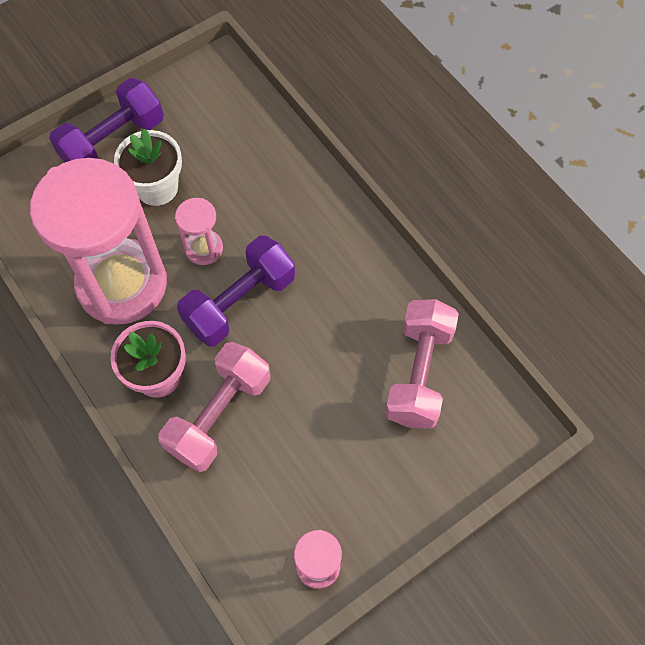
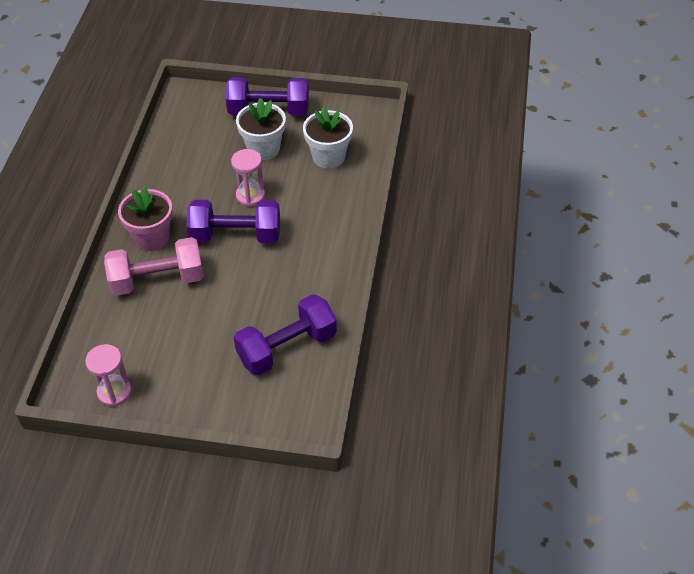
camera: 45 degrees right, 15 degrees down
pink hourglass [30,158,167,325] -> none
pink dumbbell [385,299,459,429] -> purple dumbbell [234,294,337,375]
none -> white flower pot [303,106,353,169]

